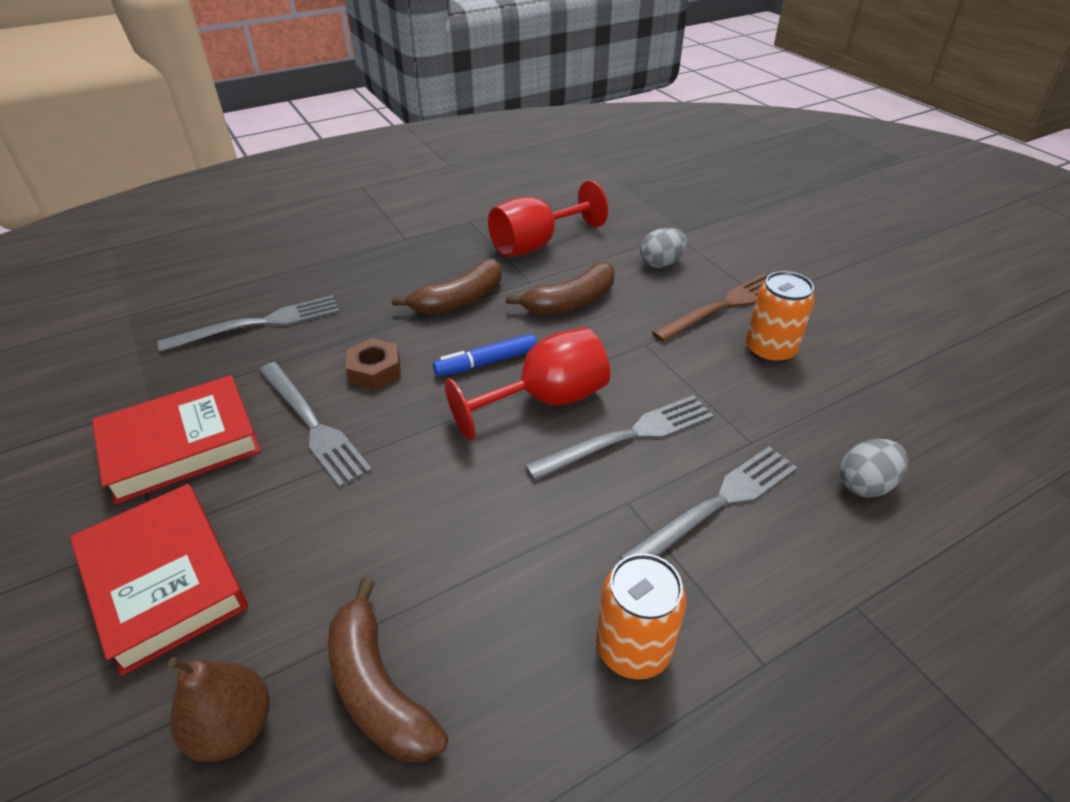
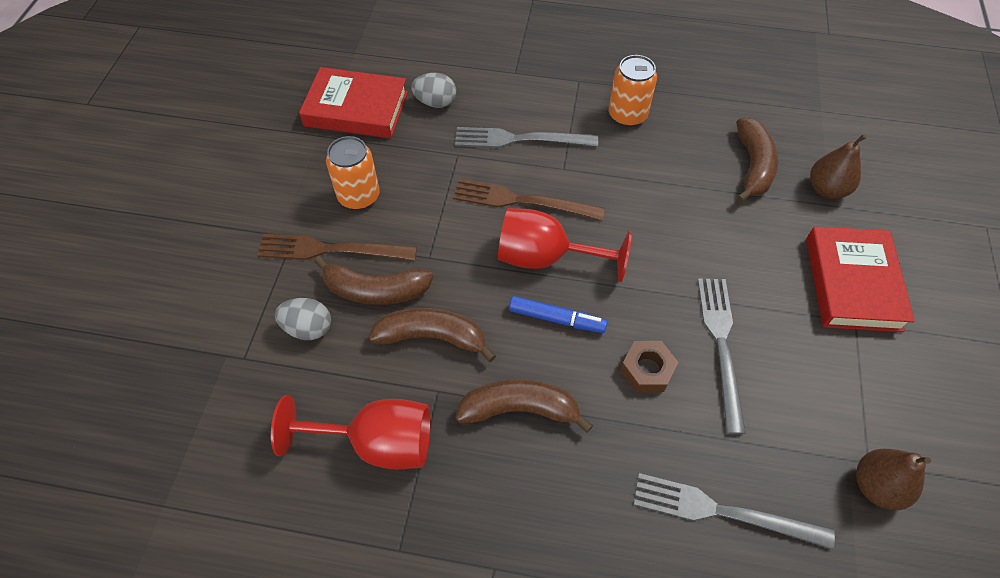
camera: 140 degrees left, 15 degrees up
red book [92,375,261,504] -> red book moved to [299,67,408,138]
grey fork [525,395,714,480] -> brown fork [453,179,605,220]
none -> brown banana [314,256,433,305]
none -> brown pear [856,449,931,510]

